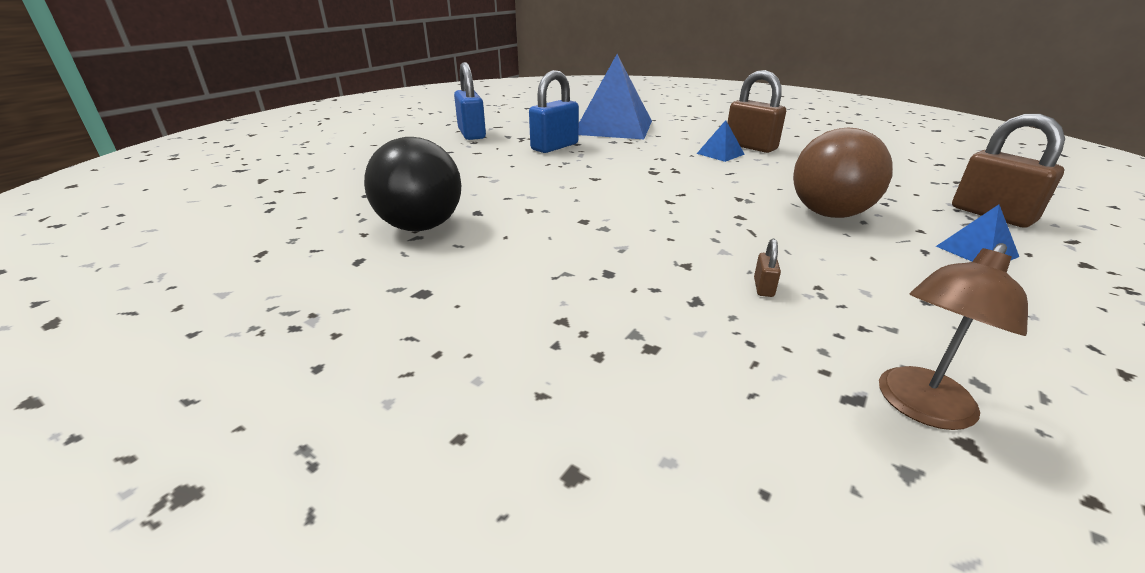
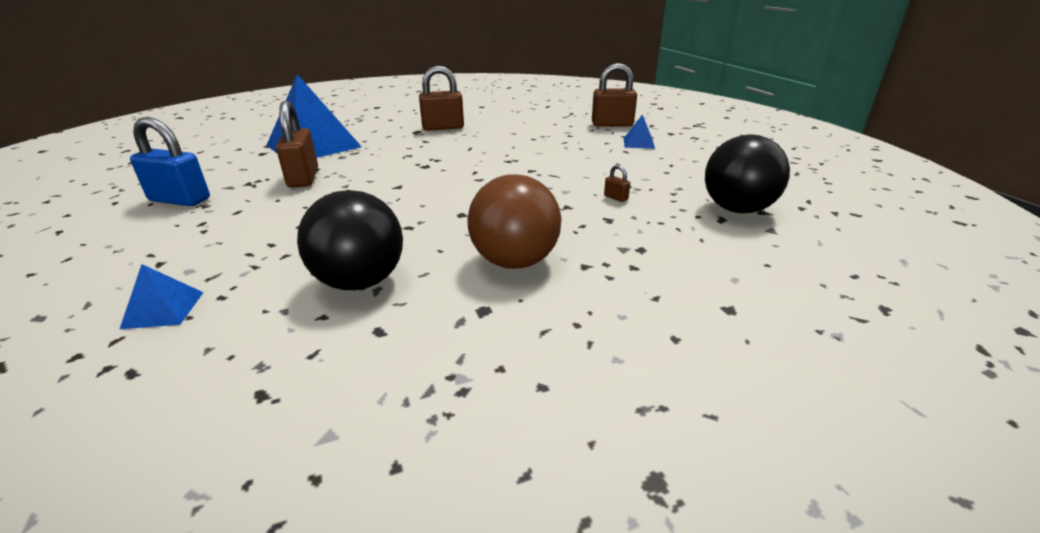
camera: 55 degrees left, 0 degrees up
blue padlock [529,70,579,153] -> brown padlock [276,101,318,188]
blue pyramid [697,120,745,162] -> blue pyramid moved to [120,264,204,329]
brown ball [793,127,893,218] -> brown ball moved to [467,174,562,269]
brown lamp [879,243,1028,430] -> black ball [705,134,790,213]

